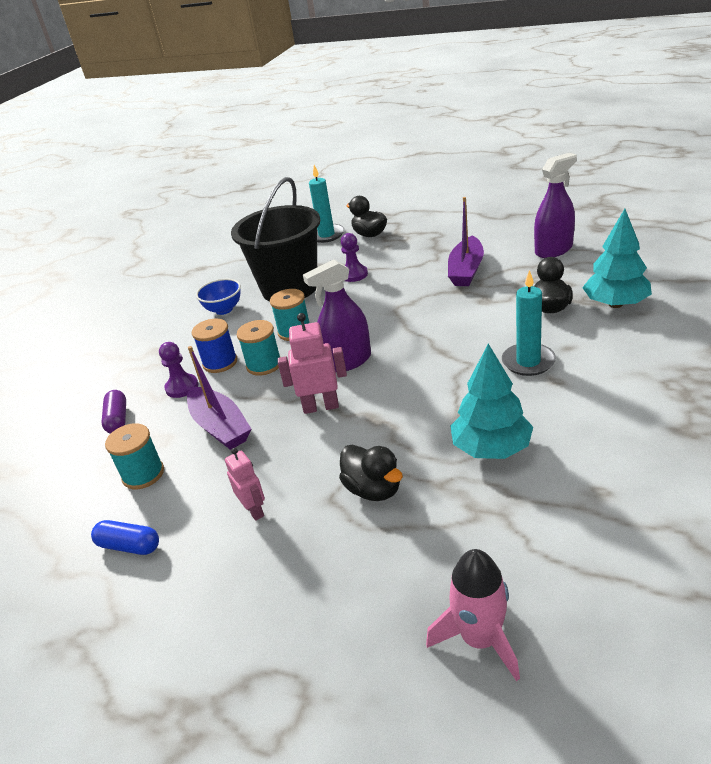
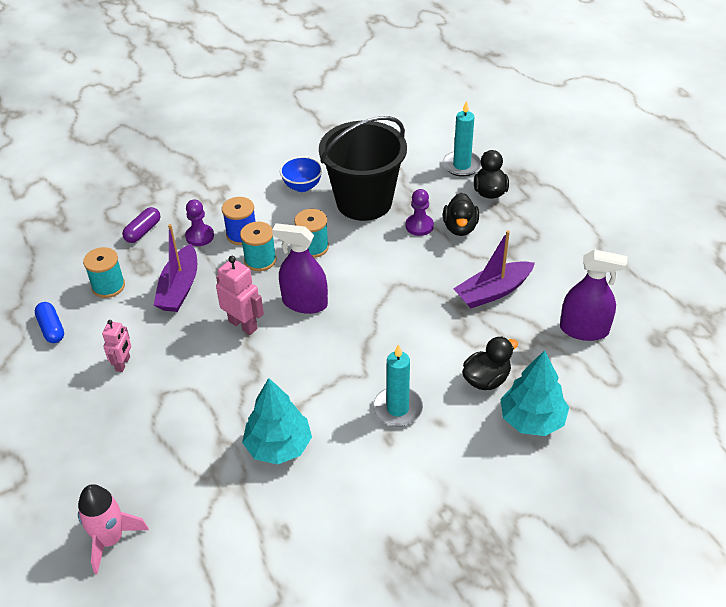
camera: 40 degrees right, 10 degrees up
black duck [339,445,403,501] -> black duck moved to [443,193,479,236]

